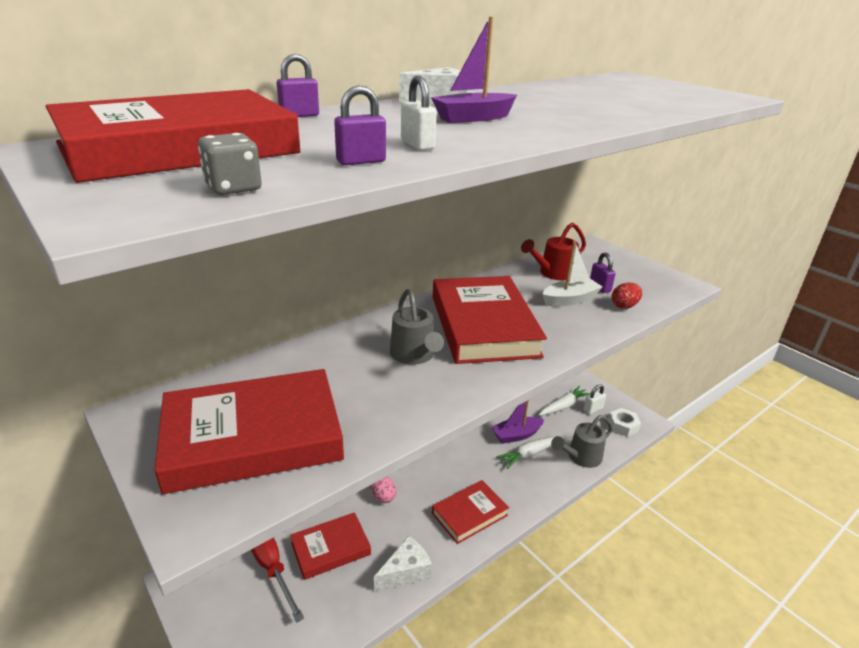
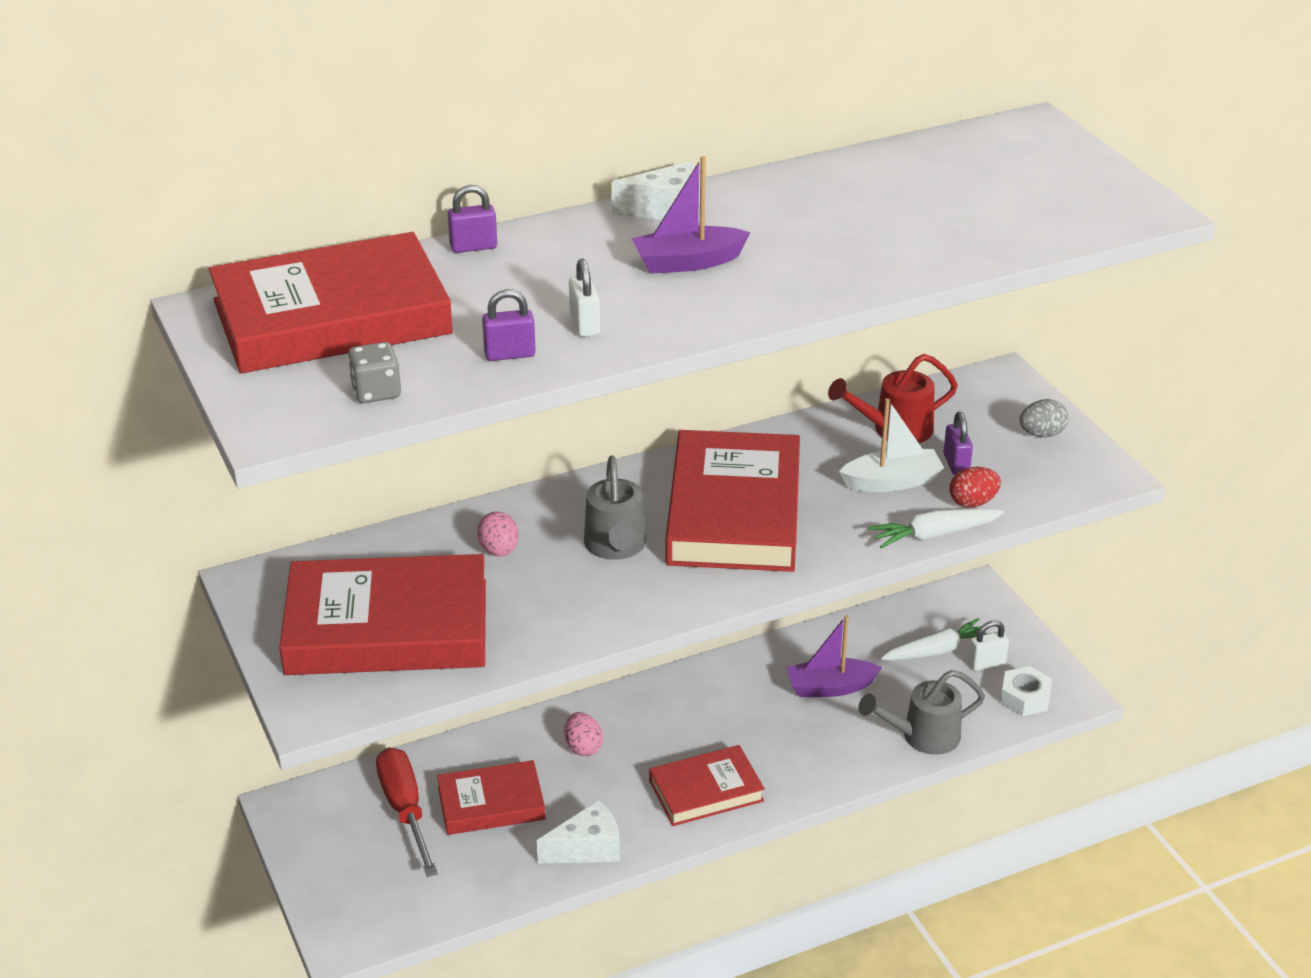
camera: 15 degrees right, 5 degrees up
white carrot [496,436,561,469] -> white carrot moved to [868,509,1005,549]
none -> pink egg [477,512,519,556]
none -> grey egg [1019,399,1068,437]

